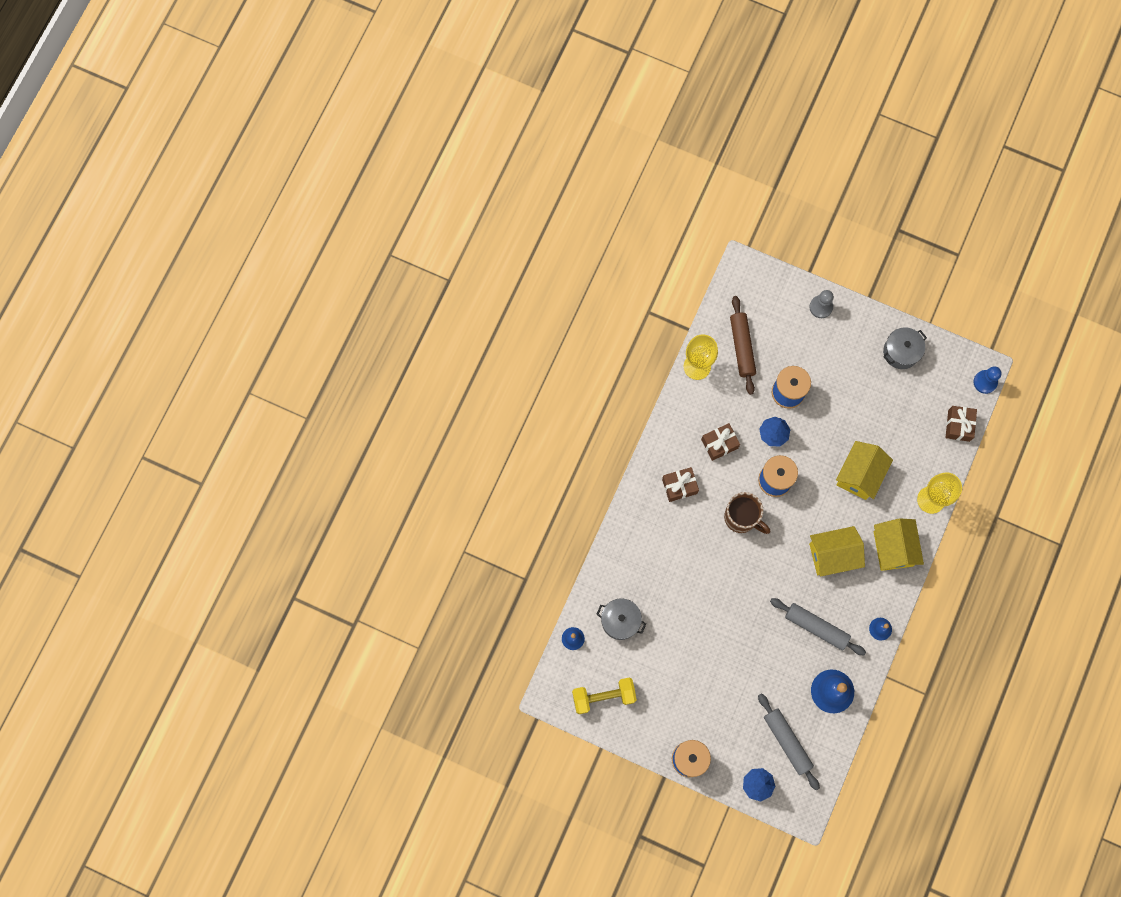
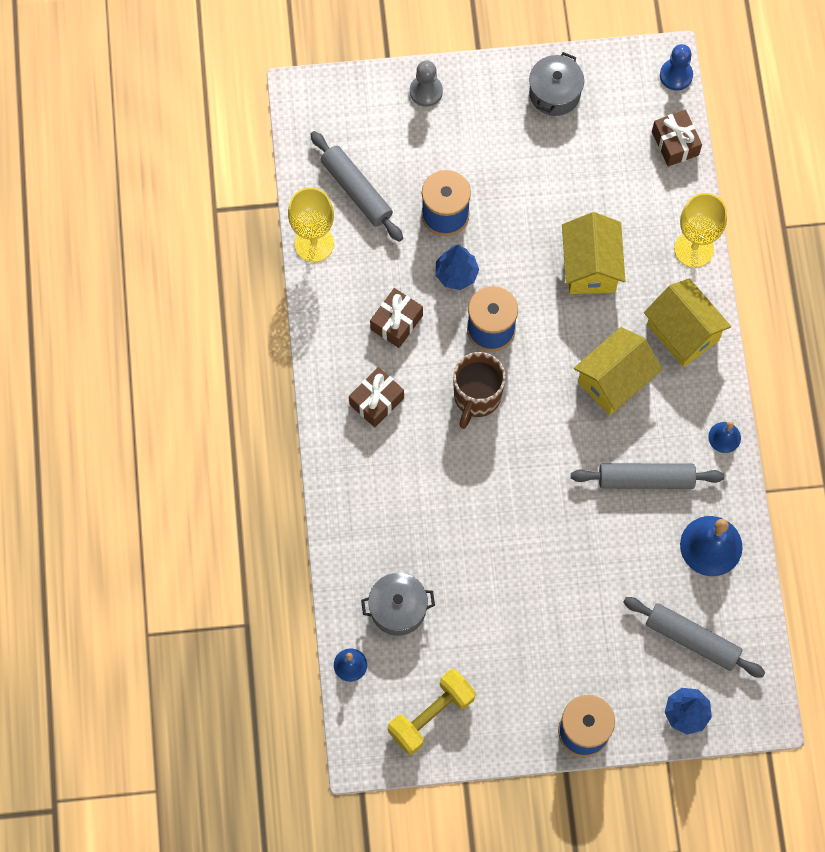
camera: 30 degrees left, 5 degrees down
brown mug [724,492,770,534] -> brown mug turned 105 degrees clockwise [453,352,506,429]
brown rolling pin [730,296,756,395] -> grey rolling pin [310,131,403,242]

